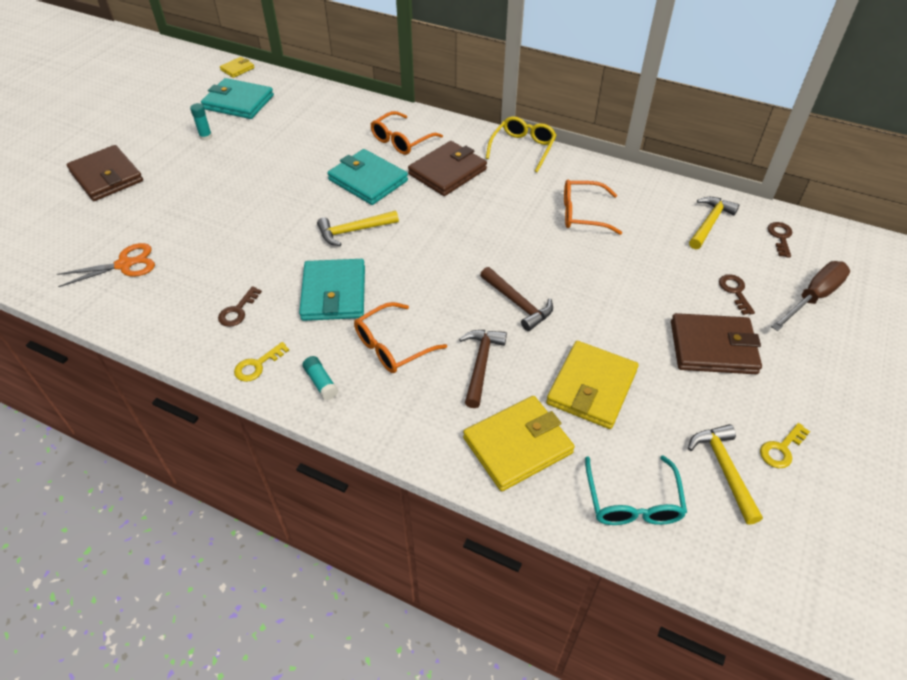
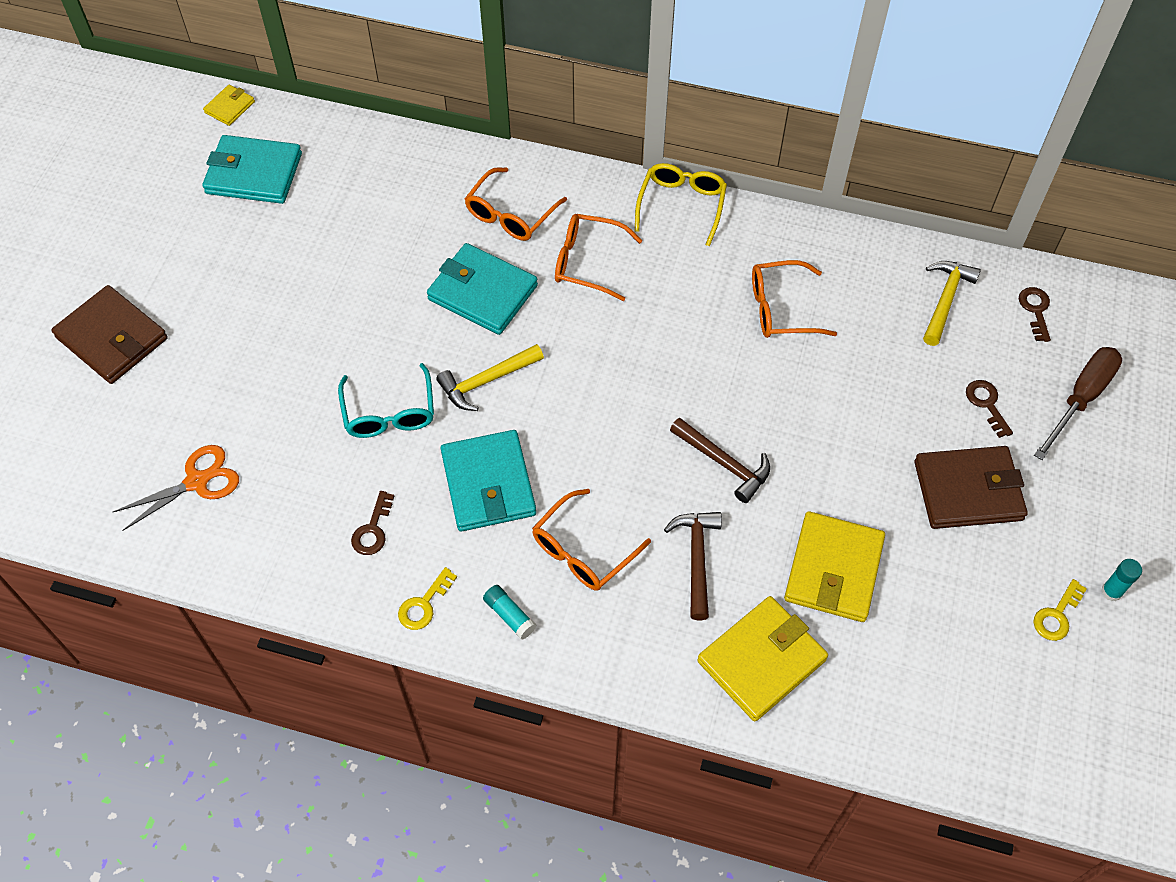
camera: 10 degrees left, 10 degrees up
turquoise glue stick [190,103,212,140] -> turquoise glue stick moved to [1101,559,1142,601]
brown wallet [408,141,487,196] -> orange glasses [555,214,643,301]
turquoise glasses [585,455,687,525] -> turquoise glasses moved to [338,363,434,438]
yellow hammer [688,424,763,525] -> none

